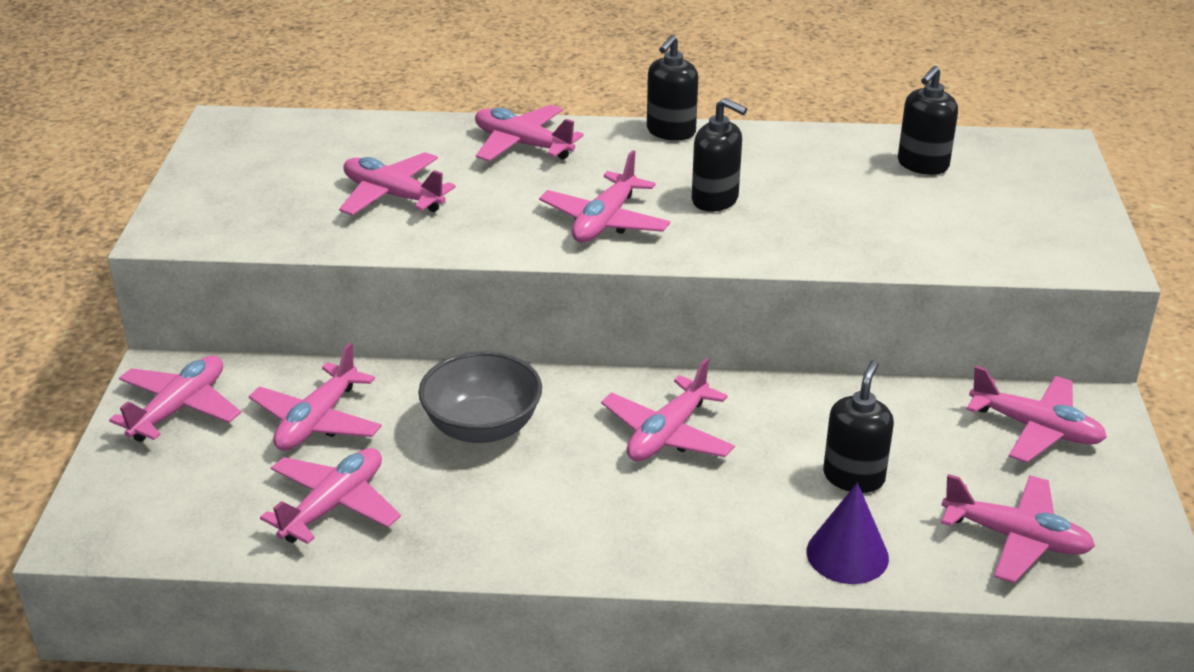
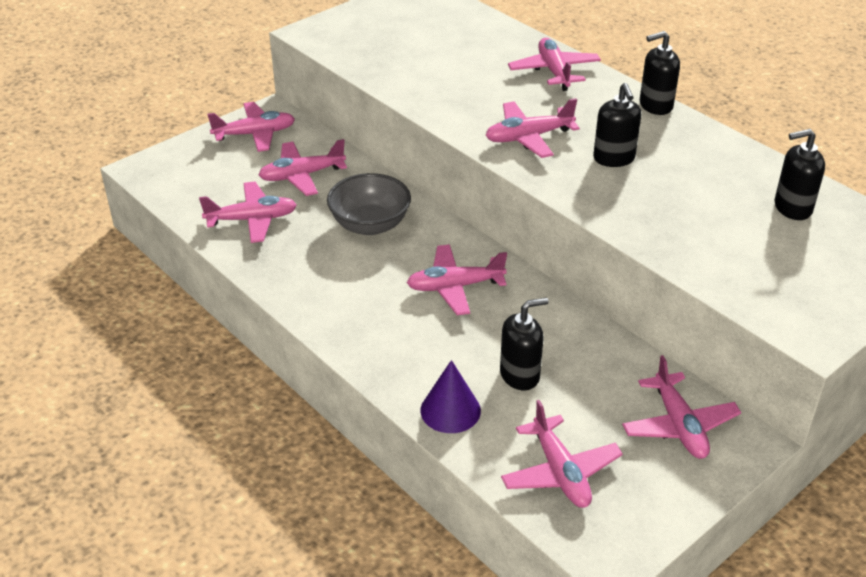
camera: 45 degrees right, 5 degrees up
pink plane [339,152,456,216] -> none

